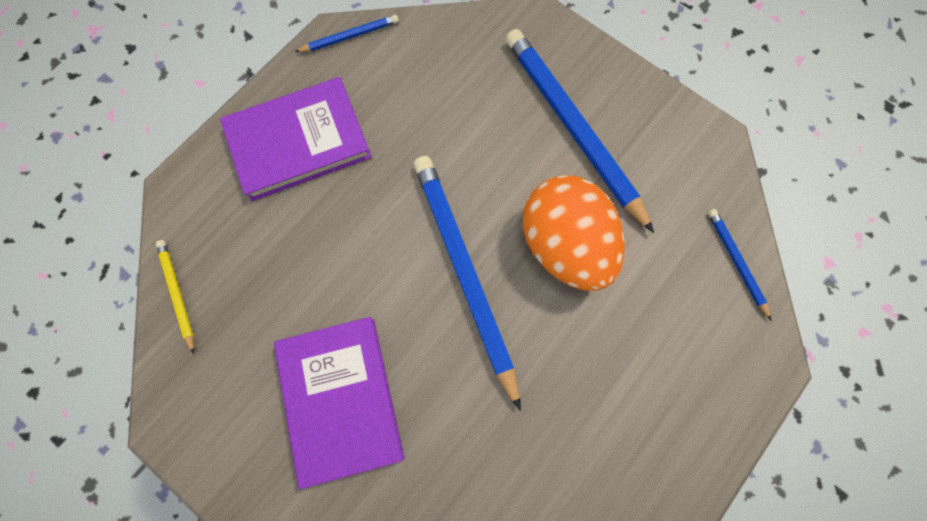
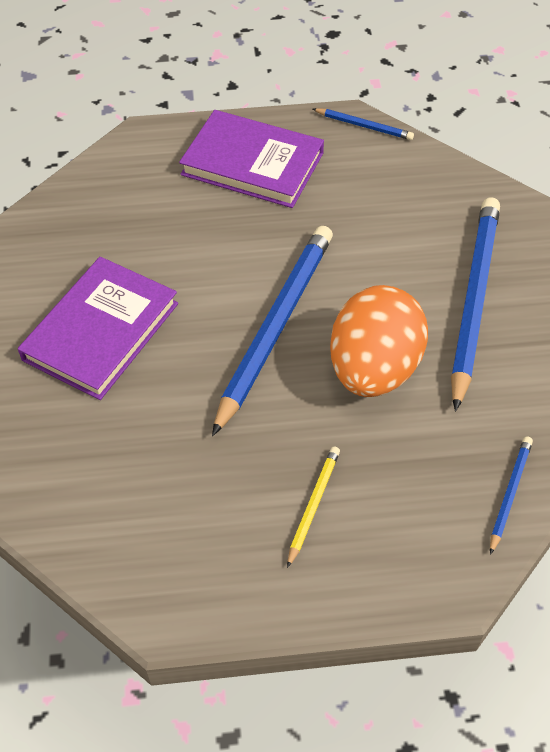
camera: 45 degrees right, 20 degrees down
yellow pencil [156,240,194,354] -> yellow pencil moved to [287,447,340,568]

